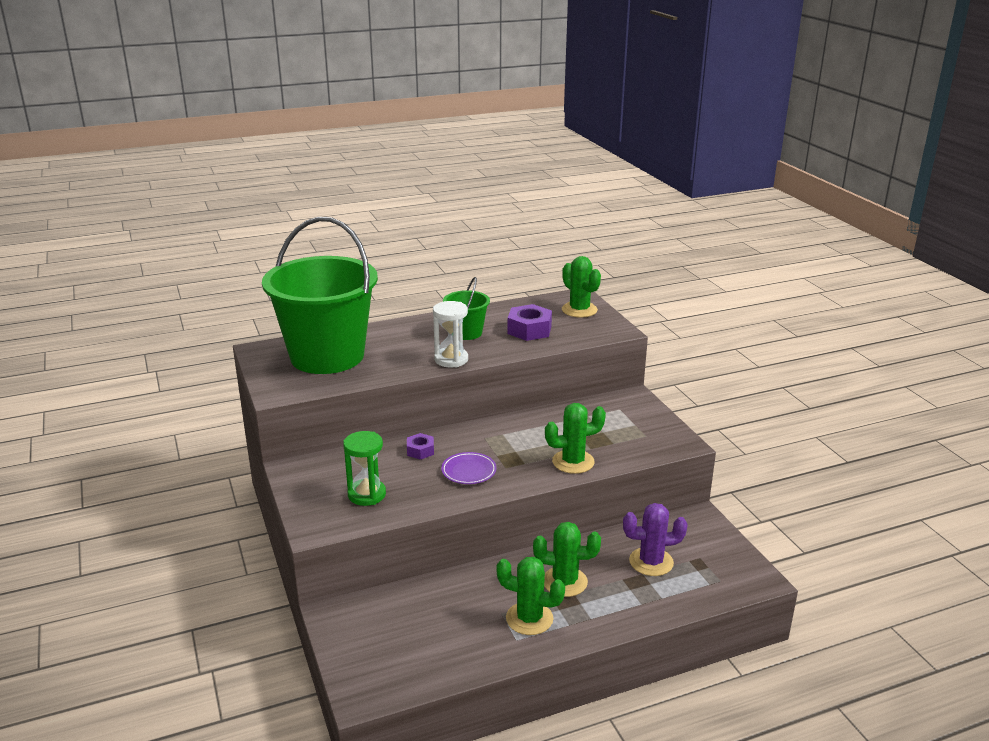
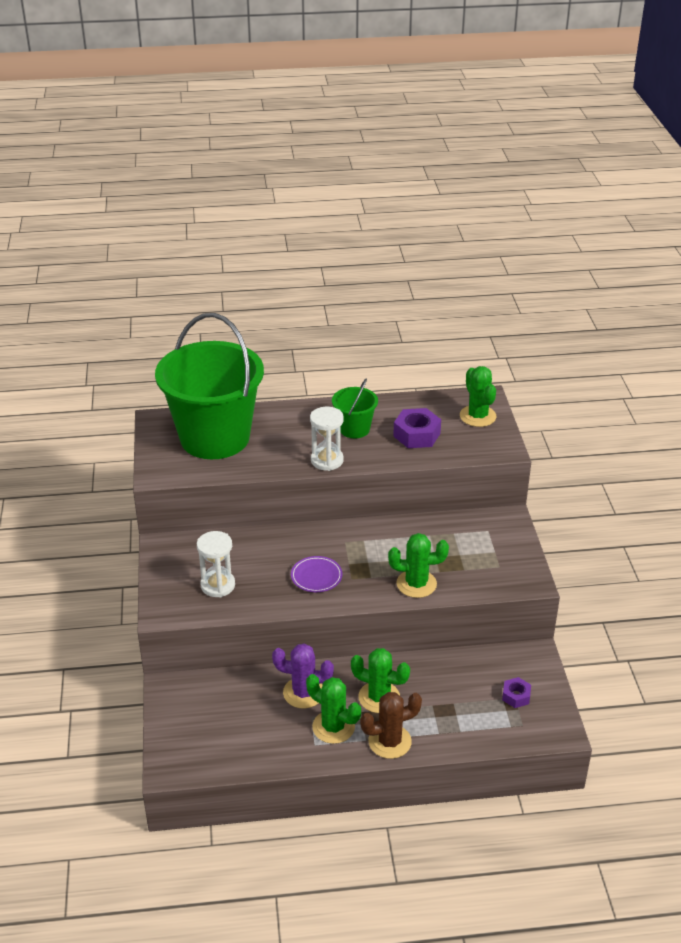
camera: 15 degrees right, 10 degrees up
green hourglass [343,431,386,506] -> white hourglass [197,531,235,597]
purple nut [407,433,434,460] -> purple nut moved to [502,677,531,708]
purple cactus [623,503,688,576] -> purple cactus moved to [272,643,334,708]
none -> brown cactus [360,692,422,759]

